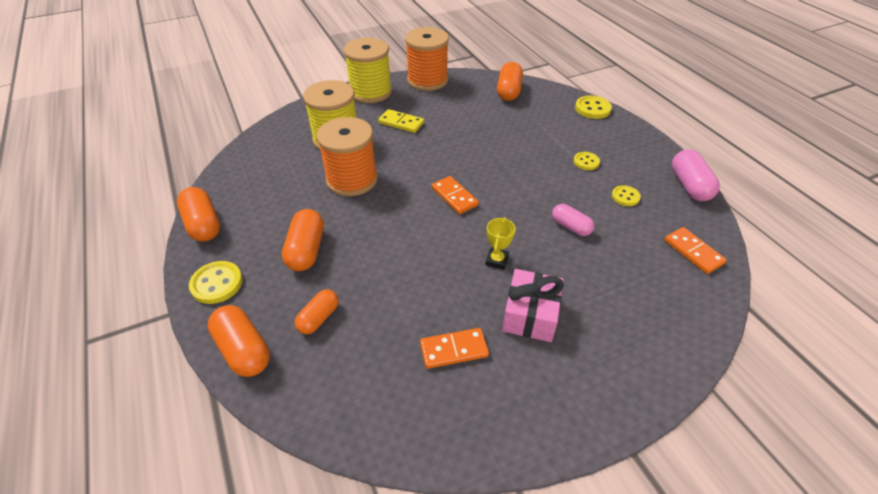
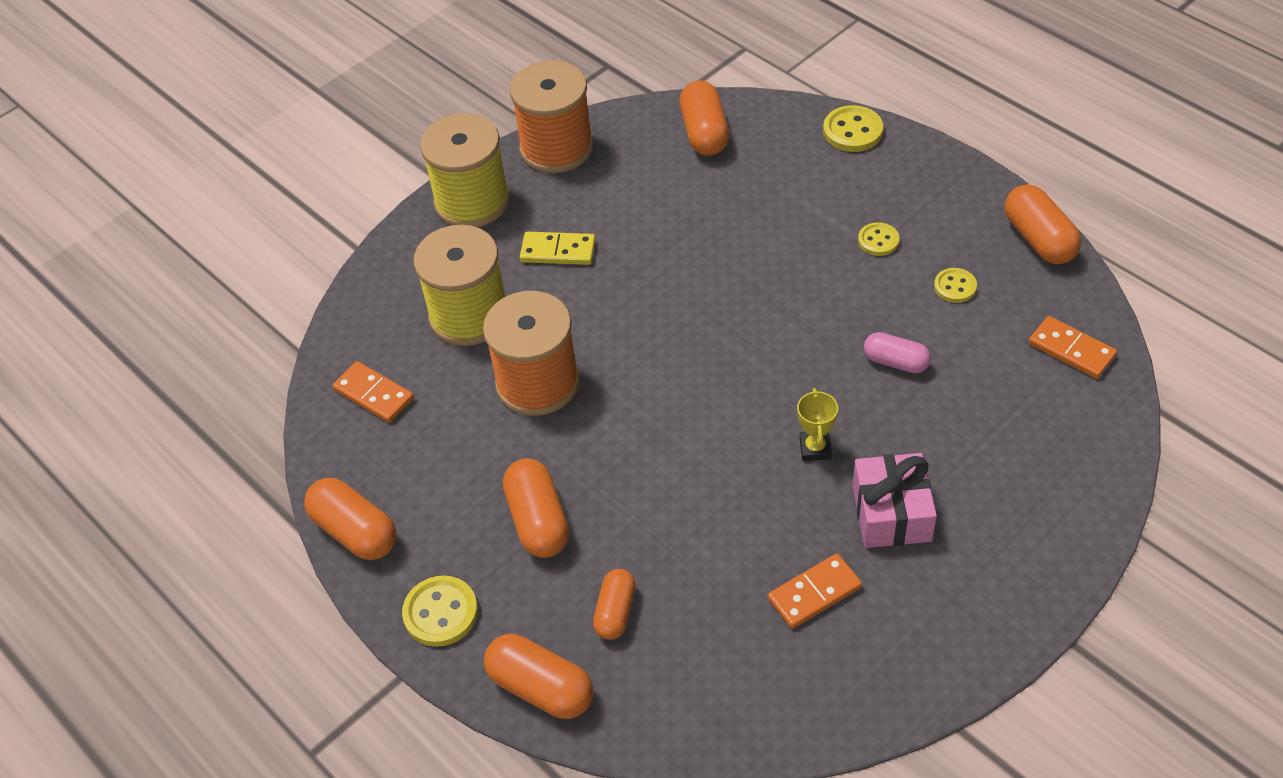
camera: 15 degrees left, 5 degrees up
orange domino [431,176,479,214] -> orange domino moved to [332,361,414,423]
pink capsule [672,149,720,201] -> orange capsule [1005,185,1082,264]

